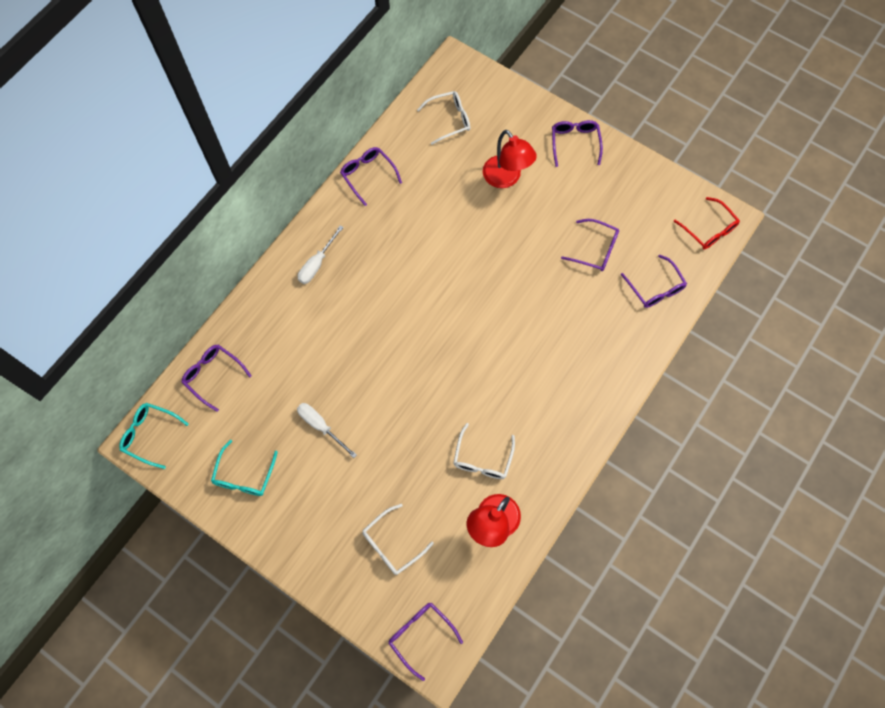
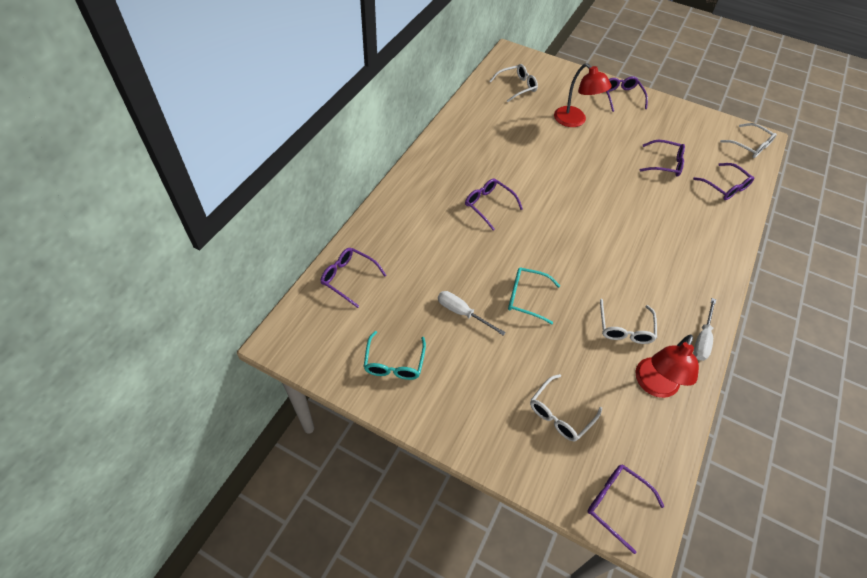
camera: 10 degrees left, 15 degrees down
turquoise glasses [119,403,189,469] -> turquoise glasses moved to [508,267,560,324]
white screwdriver [298,225,344,284] -> white screwdriver moved to [694,298,716,361]
purple glasses [340,147,402,206] -> purple glasses moved to [465,179,523,231]
red glasses [673,197,740,250] -> white glasses [720,123,777,158]

